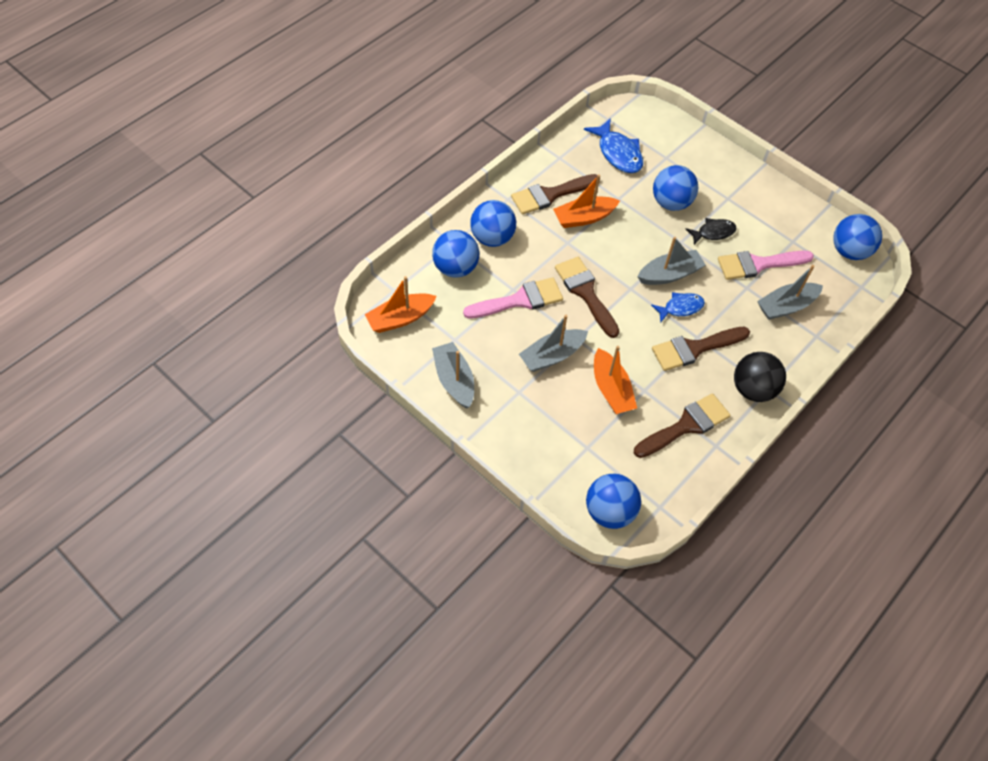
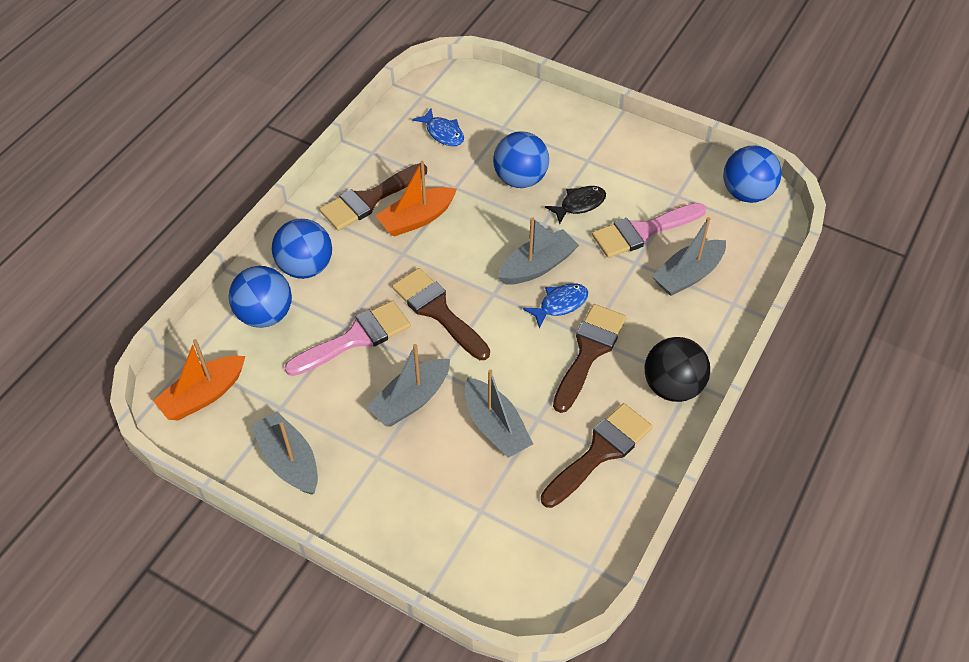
camera: 10 degrees left, 5 degrees down
blue fish [584,119,643,173] -> blue fish [412,108,464,146], size x0.64
blue ball [586,474,641,529] -> none
orange boat [594,346,637,414] -> grey boat [465,369,533,458]
brown brush [652,327,750,371] -> brown brush turned 150 degrees clockwise [553,304,627,413]

